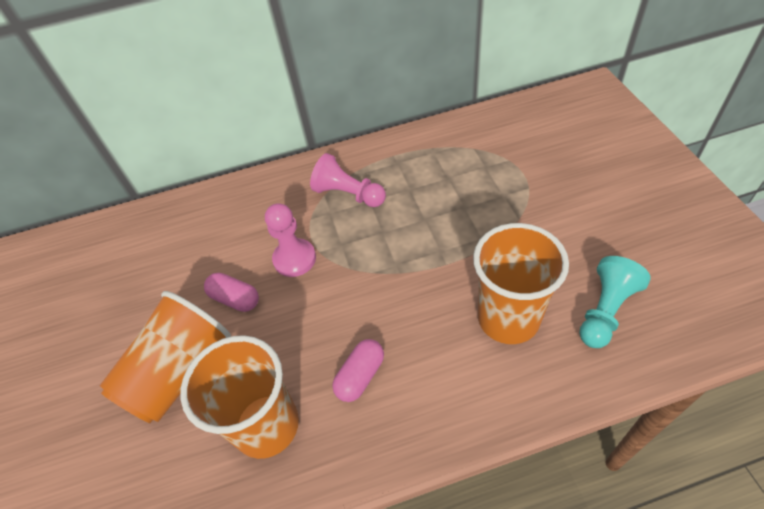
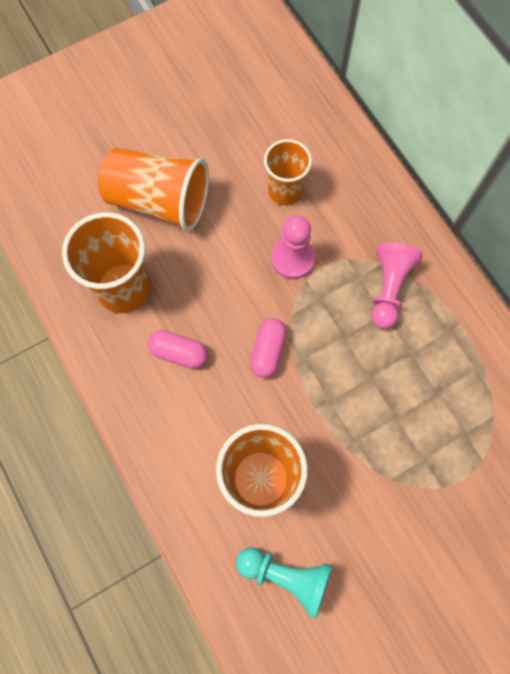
camera: 70 degrees right, 20 degrees up
pink capsule [204,273,259,312] -> pink capsule moved to [250,318,286,378]
none -> orange cup [264,139,312,205]

